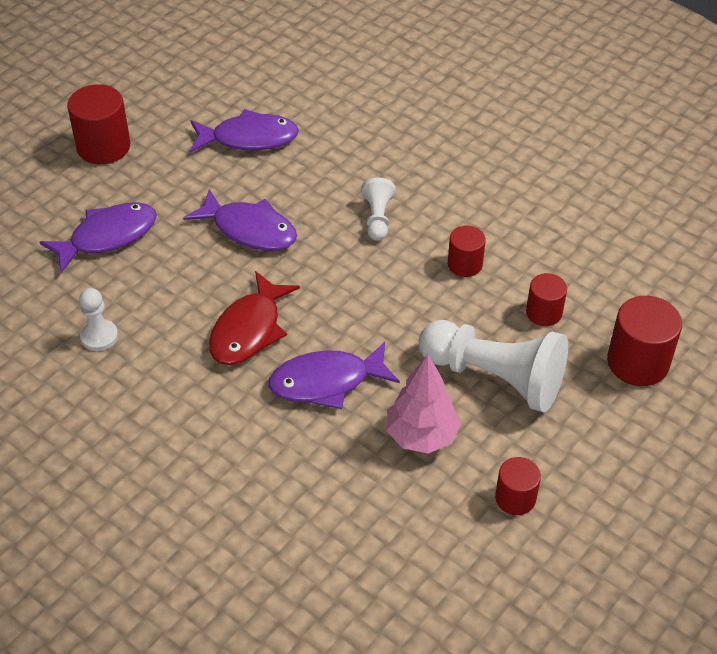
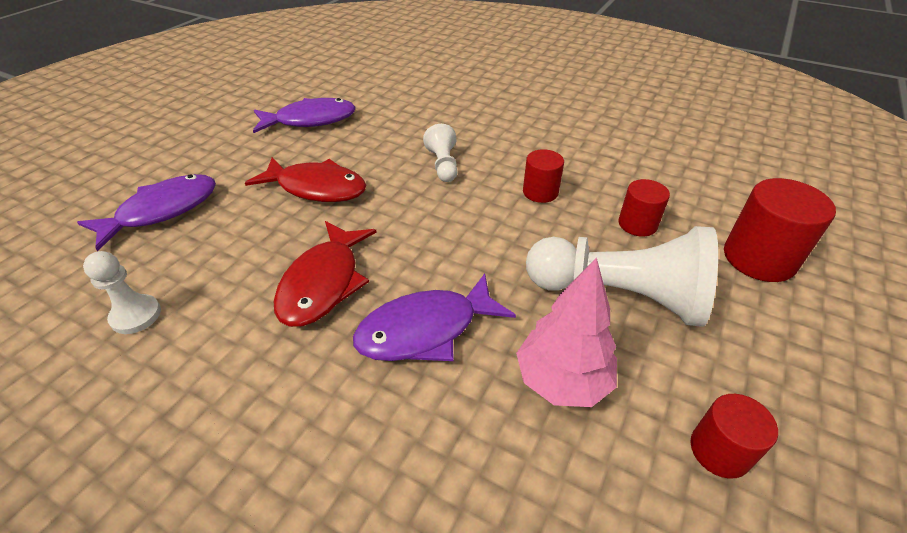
camera: 10 degrees left, 5 degrees down
red cylinder [67,84,131,164] -> none
purple fish [183,189,297,251] -> red fish [245,157,366,202]

